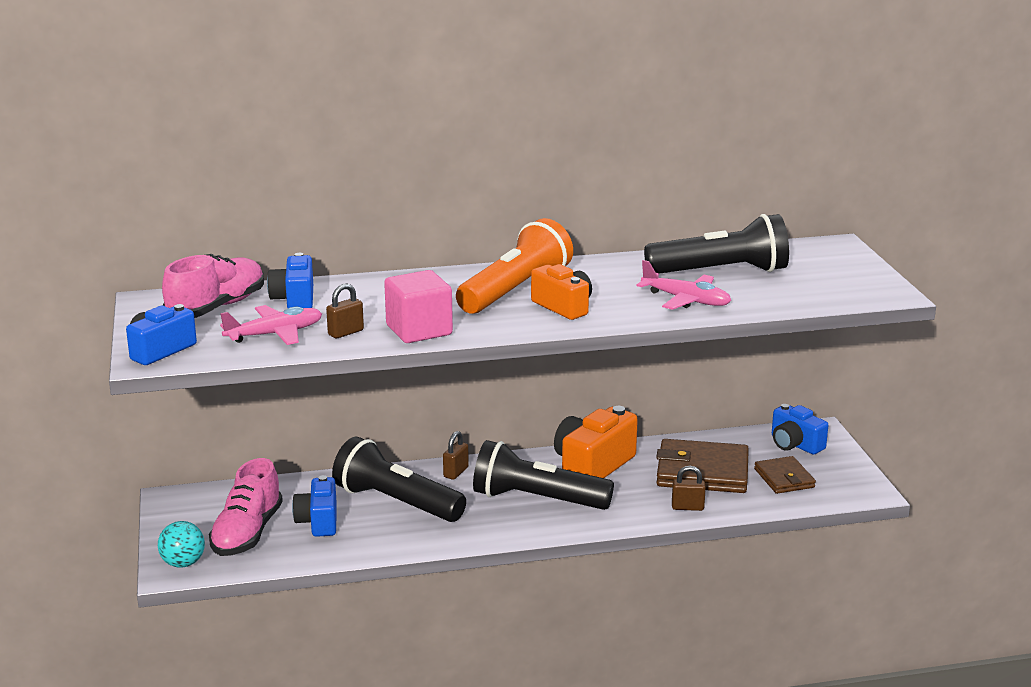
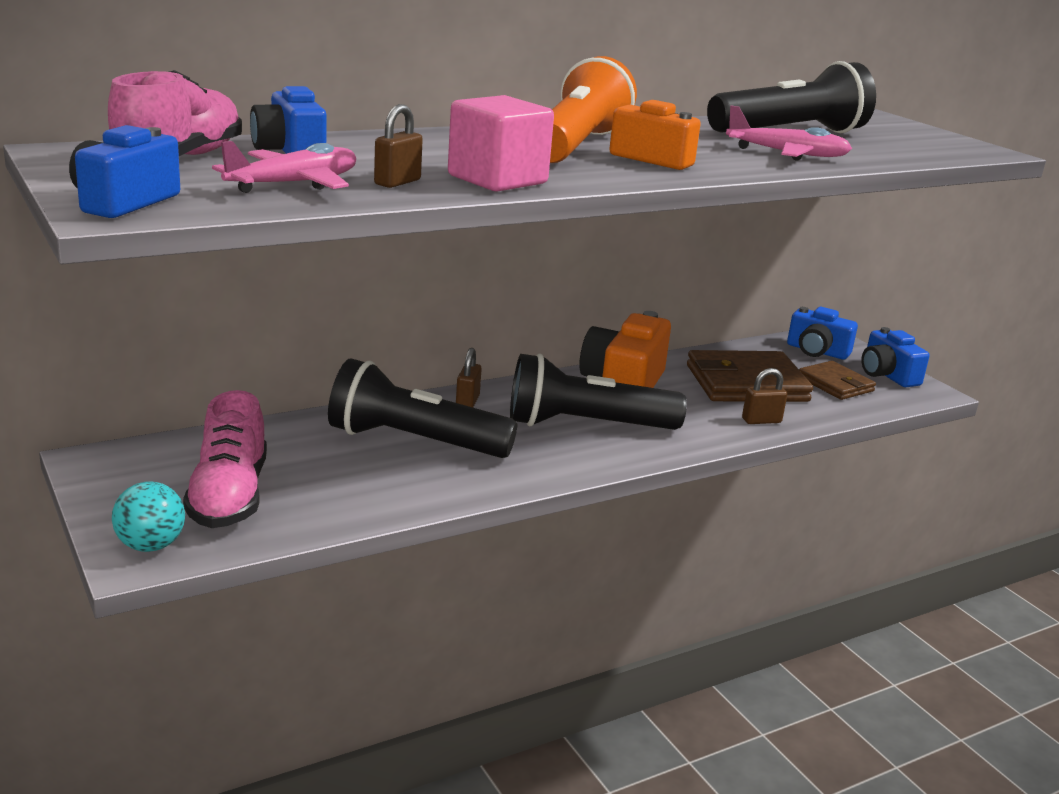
camera: 20 degrees left, 0 degrees up
blue camera [292,475,337,537] -> blue camera moved to [861,327,930,387]

